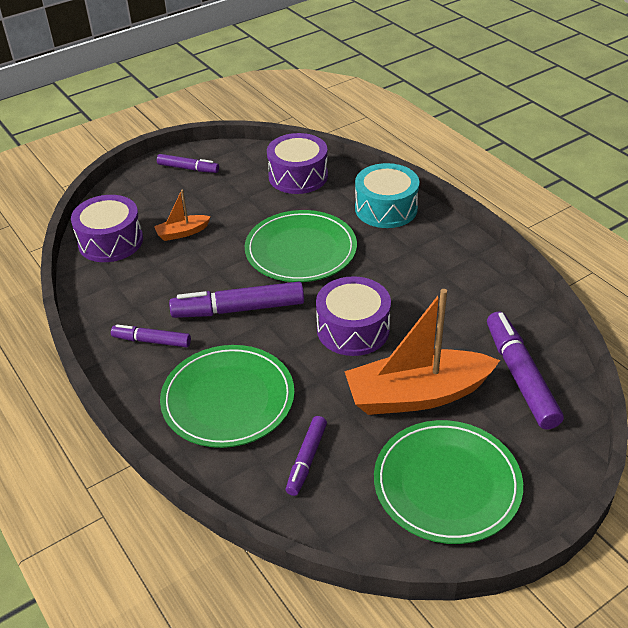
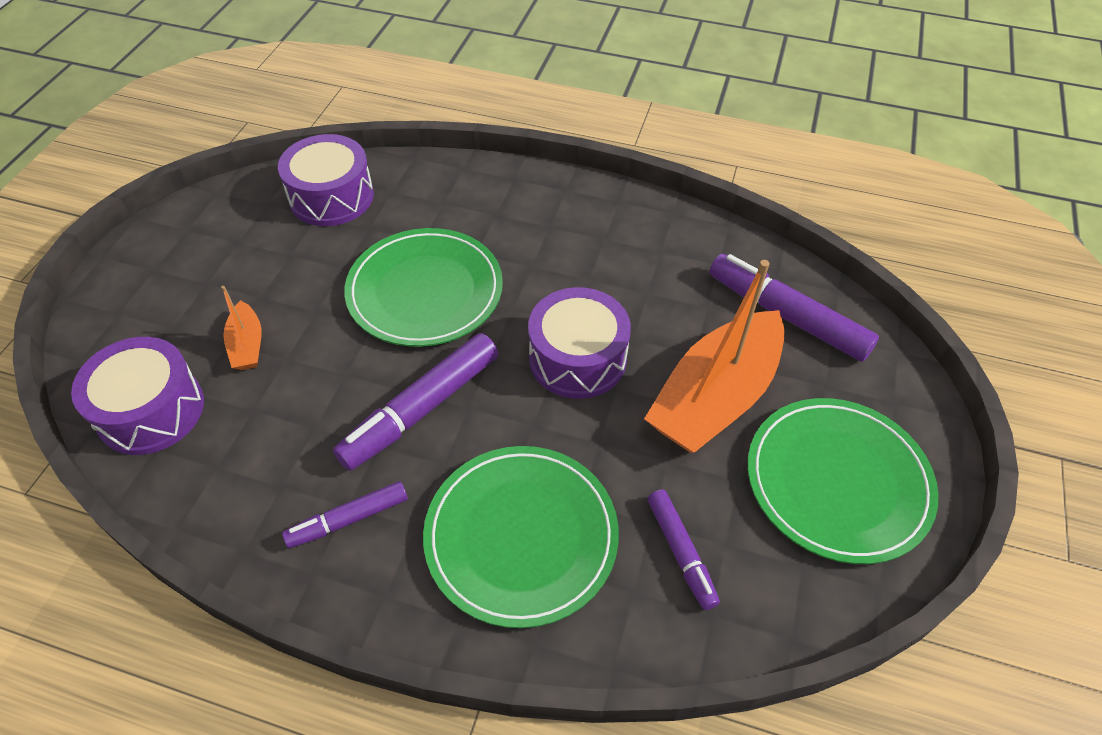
camera: 40 degrees left, 10 degrees up
orange boat [154,189,211,241] -> orange boat turned 45 degrees counterclockwise [221,286,262,370]
purple marker [157,154,219,173] -> none
turquoise drum [355,163,420,228] -> none

